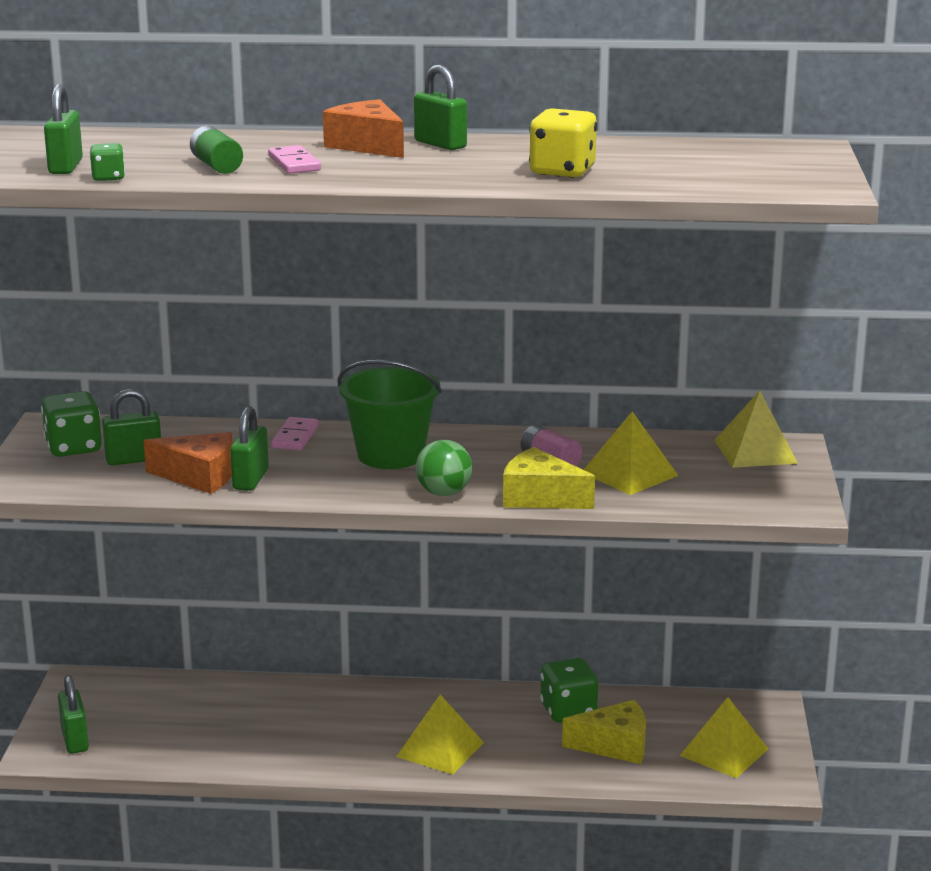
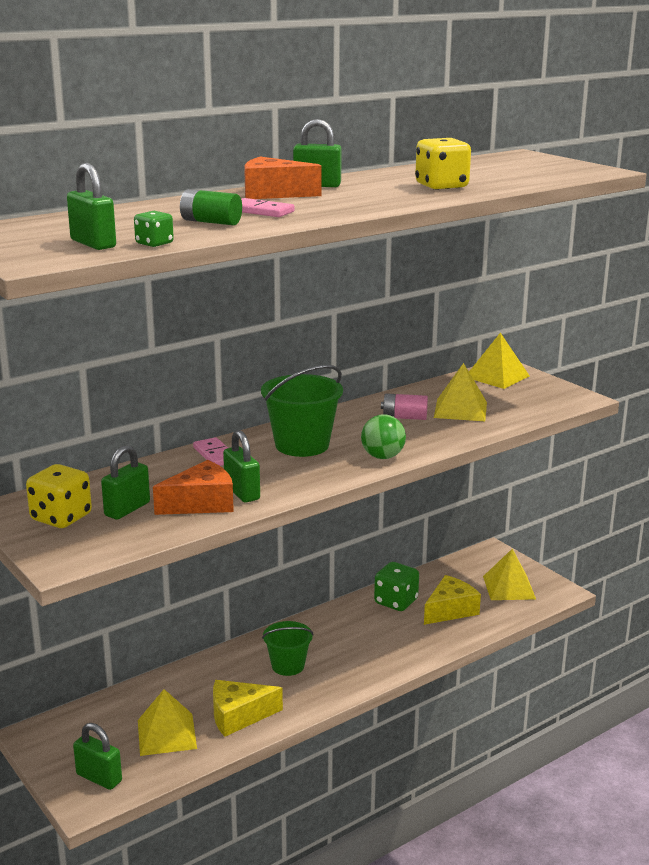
camera: 40 degrees left, 0 degrees up
green dice [41,391,102,457] -> yellow dice [26,464,92,528]
yellow pyramid [396,695,484,775] -> yellow pyramid moved to [138,689,197,756]
yellow cheese [503,447,595,509] -> yellow cheese moved to [213,680,283,737]
none -> green bucket [262,621,314,676]

